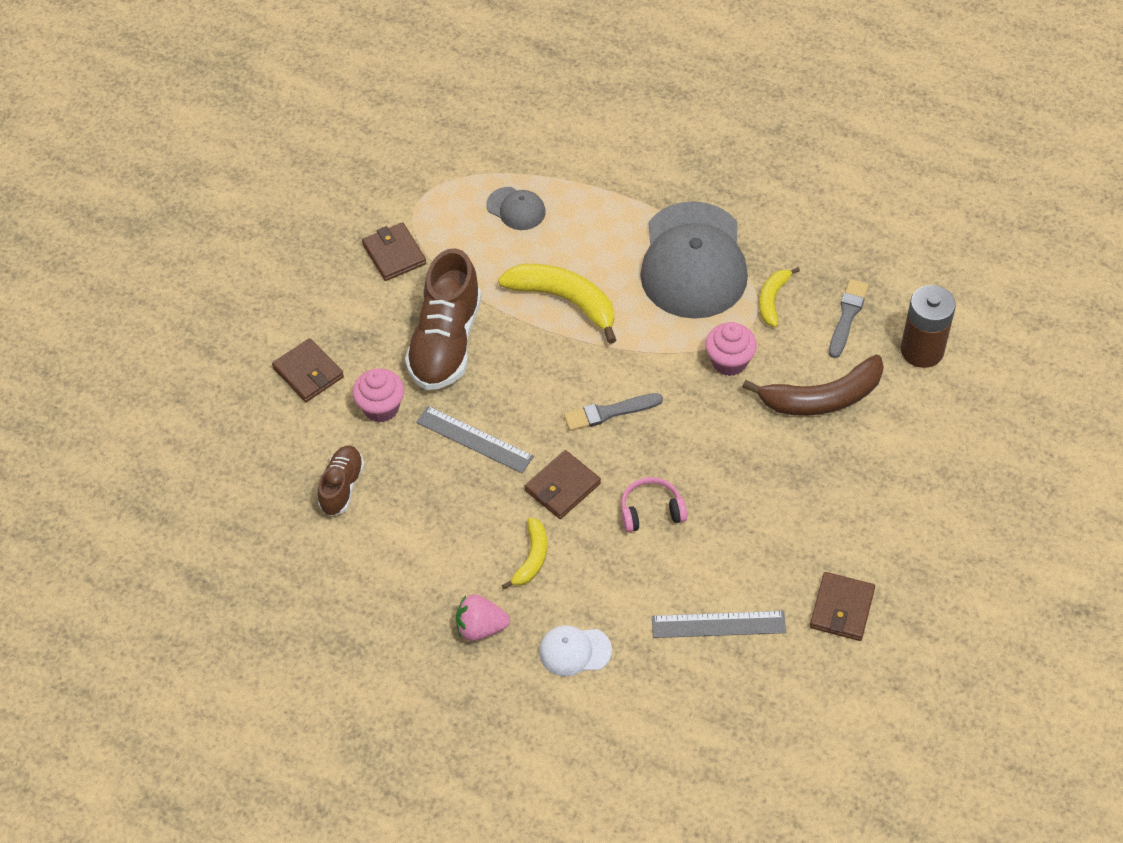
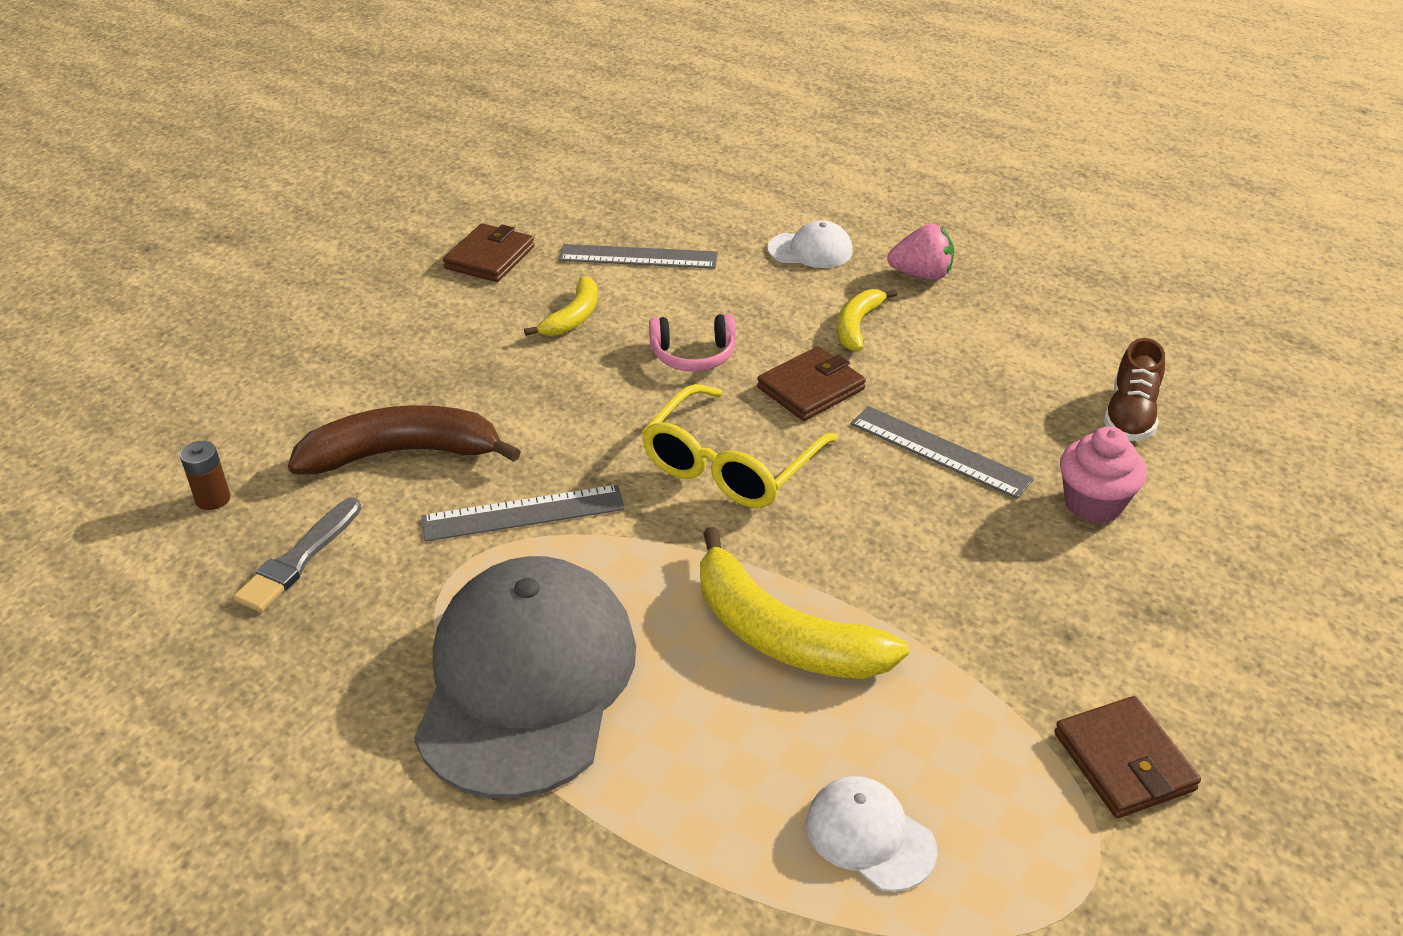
camera: 175 degrees left, 15 degrees down
brown wallet [272,338,344,402] -> none
brown shoe [405,248,481,390] -> none
grey cap [486,187,546,230] -> white cap [806,776,937,892]
grey brush [564,393,663,431] -> yellow glasses [642,384,838,508]
pink cupcake [705,322,757,376] -> grey ruler [422,485,625,542]
yellow banana [759,267,800,327] -> yellow banana moved to [524,276,598,336]
brown battery [901,285,956,368] -> brown battery [180,441,231,510], size x0.48

